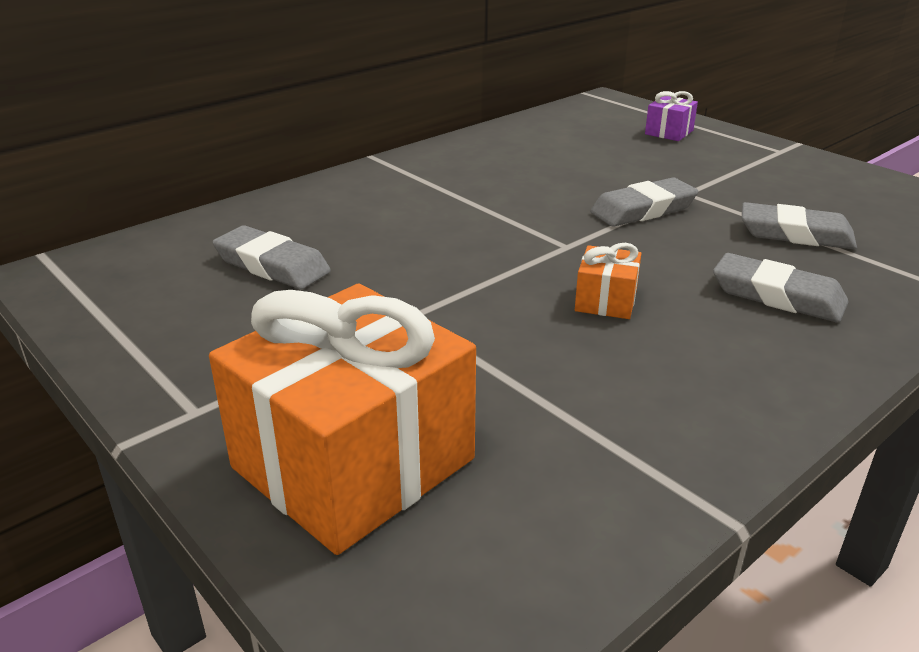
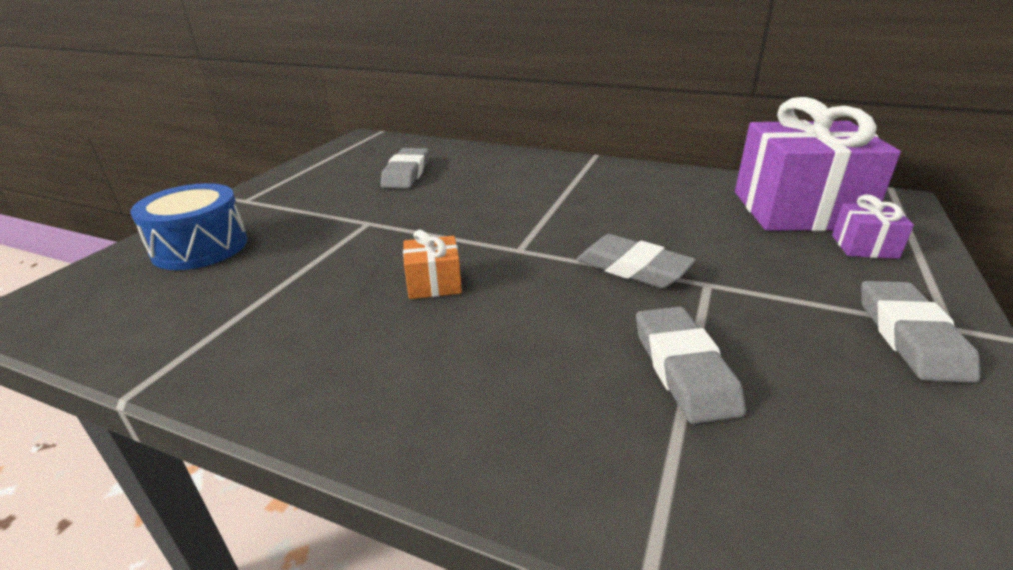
camera: 65 degrees right, 0 degrees up
orange gift [209,283,476,555] -> blue drum [130,183,248,270]
grey eraser [713,253,848,323] -> grey eraser moved to [861,281,980,383]
none -> purple gift [735,97,901,231]

